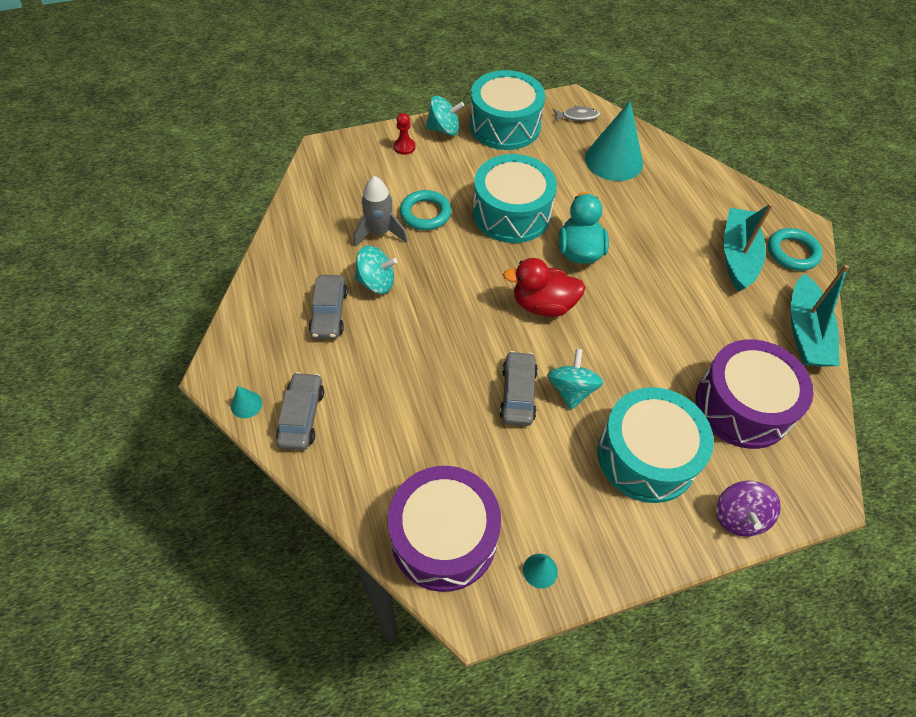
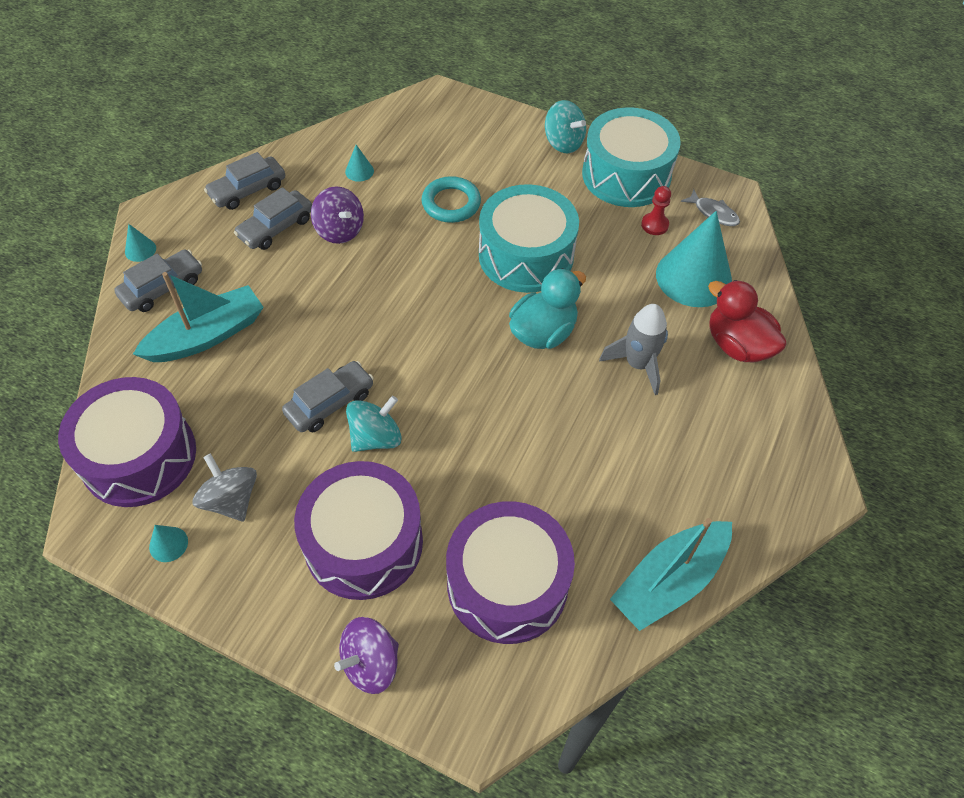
camera: 45 degrees right, 0 degrees up
grey rocket [354,176,408,246] -> grey rocket moved to [599,304,668,395]
turquoise spinning top [355,246,397,294] -> purple spinning top [311,186,364,244]
red pawn [394,113,415,155] -> red pawn moved to [641,186,671,235]
red duck [503,258,586,317] -> red duck moved to [708,280,787,363]
turquoise drum [597,387,714,503] -> purple drum [294,461,423,600]
turquoise boat [724,203,773,292] -> turquoise boat moved to [133,272,264,362]
turquoise ring [768,228,823,271] -> none
none -> grey spinning top [193,454,257,522]
none -> grey car [204,152,285,210]
none -> turquoise cone [345,145,374,182]

